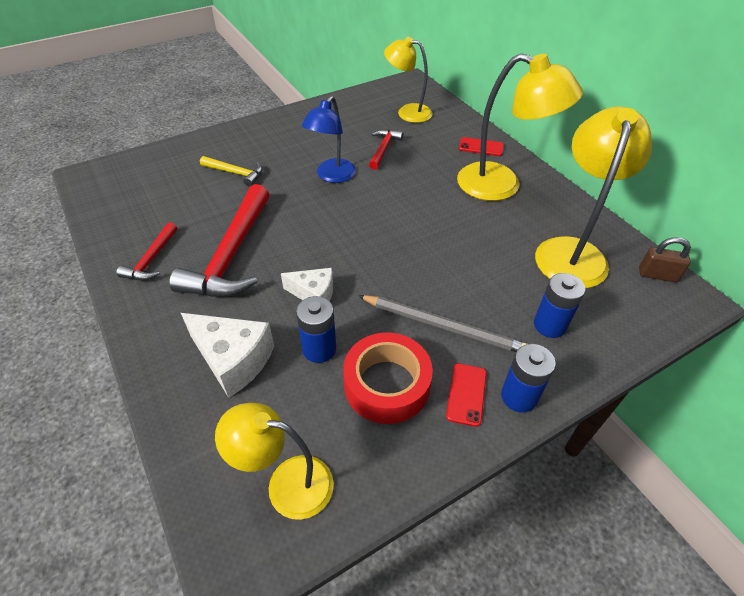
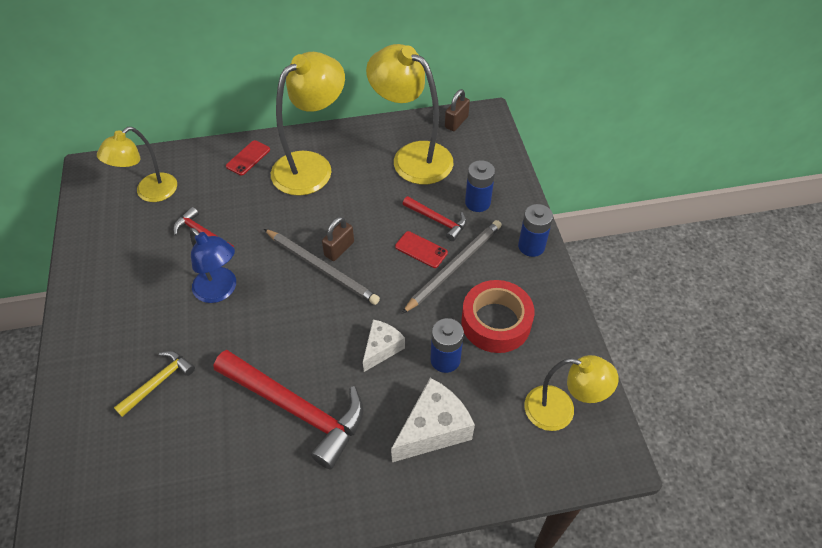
camera: 70 degrees left, 5 degrees up
red hammer [116,222,177,280] -> red hammer moved to [403,196,467,241]
yellow lamp [215,403,334,520] -> yellow lamp turned 105 degrees counterclockwise [524,355,619,431]
red phone [446,363,487,427] -> red phone moved to [395,231,448,268]
none -> grey pencil [264,229,380,305]
none -> brown padlock [322,217,354,261]

